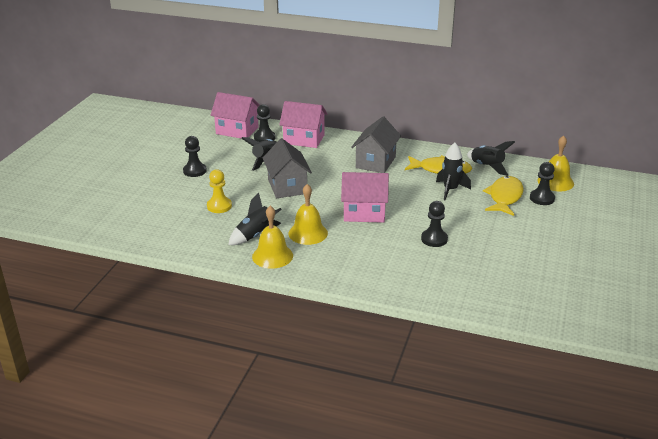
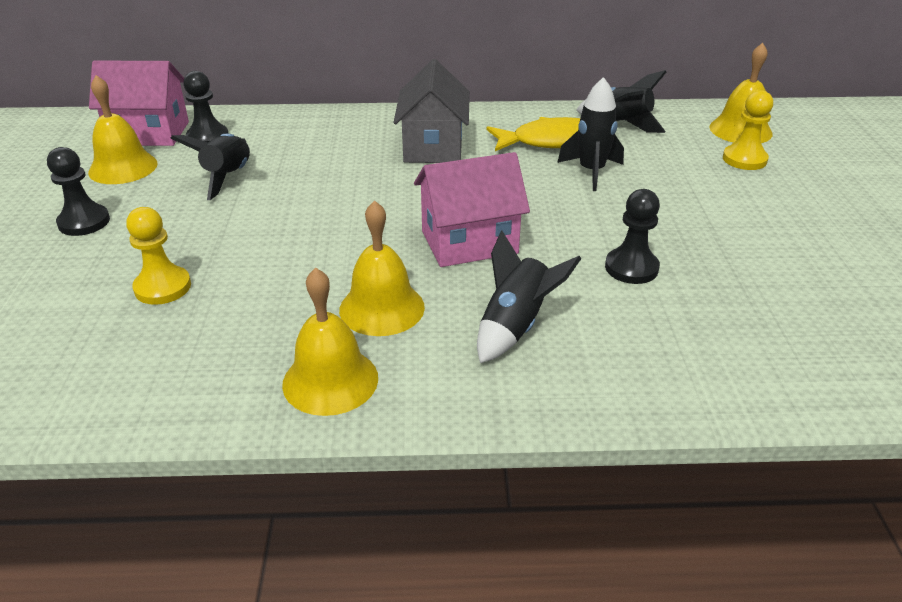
camera: 20 degrees left, 5 degrees up
black rocket [228,192,282,245] -> black rocket moved to [477,231,582,363]
grey house [263,139,312,198] -> none
pink house [279,101,327,148] -> none
yellow fish [483,176,524,216] -> none
black pawn [530,162,555,205] -> yellow pawn [723,90,773,170]
none -> yellow bell [88,75,158,184]

